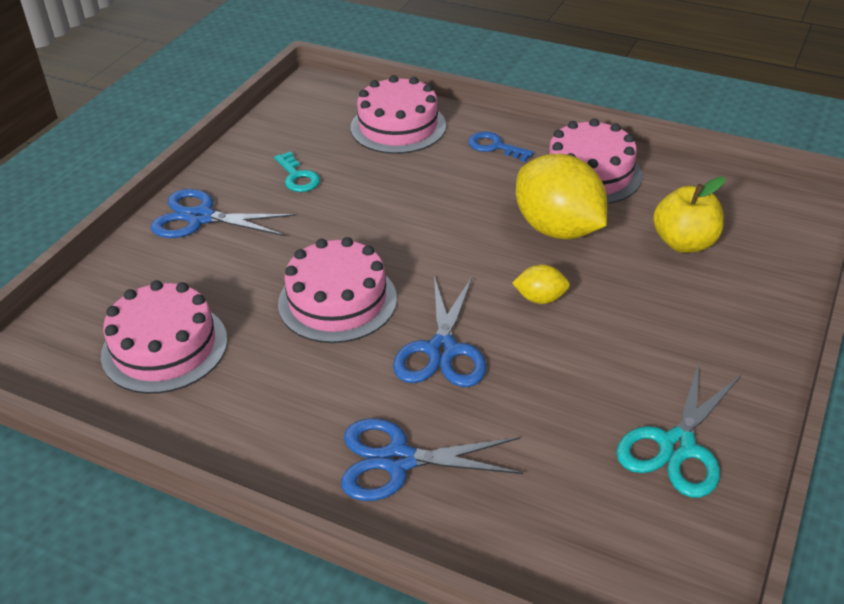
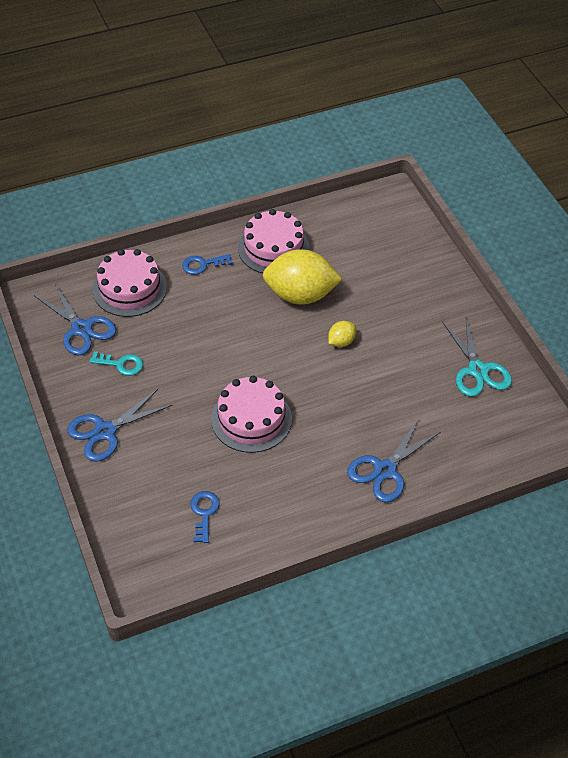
camera: 50 degrees left, 10 degrees up
pink cake [101,280,227,394] -> blue key [190,491,220,543]
blue scissors [393,276,486,387] -> blue scissors moved to [35,284,116,355]
yellow apple [653,177,725,253] -> none

